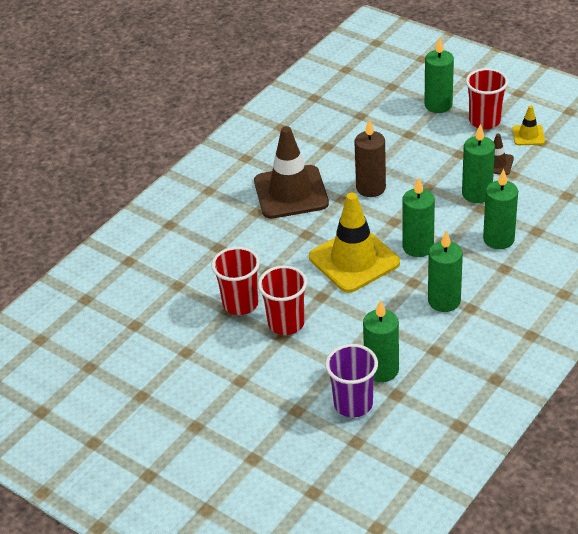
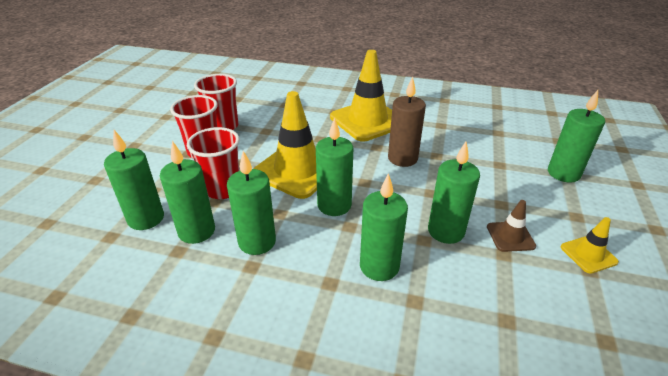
camera: 65 degrees right, 5 degrees down
brown traffic cone [254,126,329,219] -> yellow traffic cone [330,50,392,142]
purple cup [325,344,378,418] -> none
red cup [466,68,508,129] -> red cup moved to [187,127,240,199]
none -> green candle [160,141,215,244]

